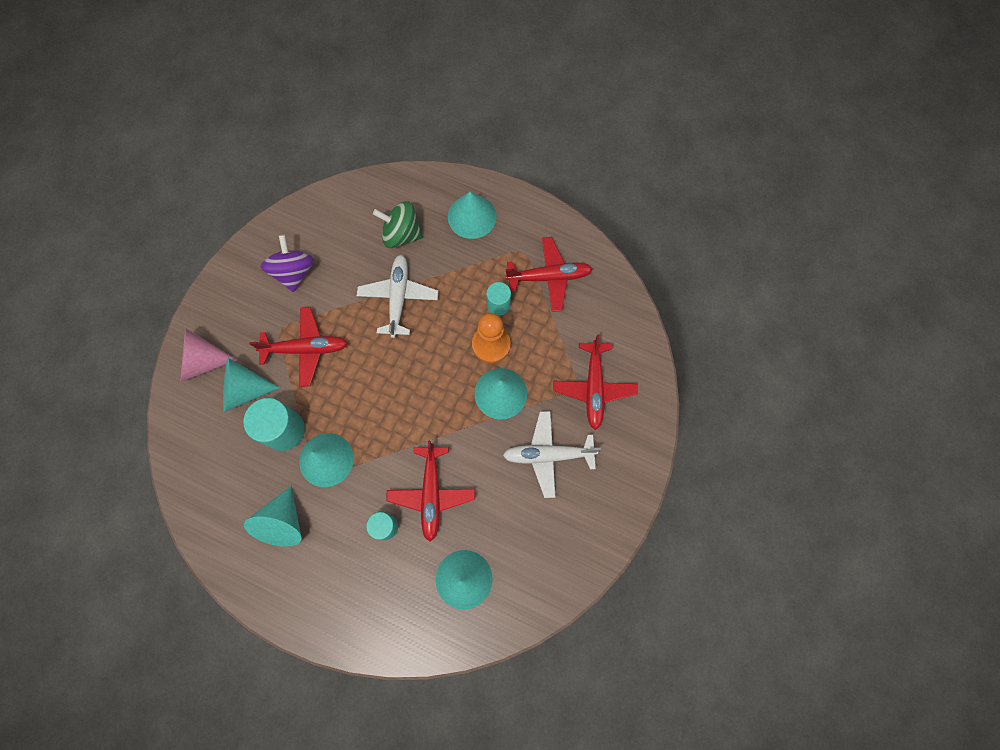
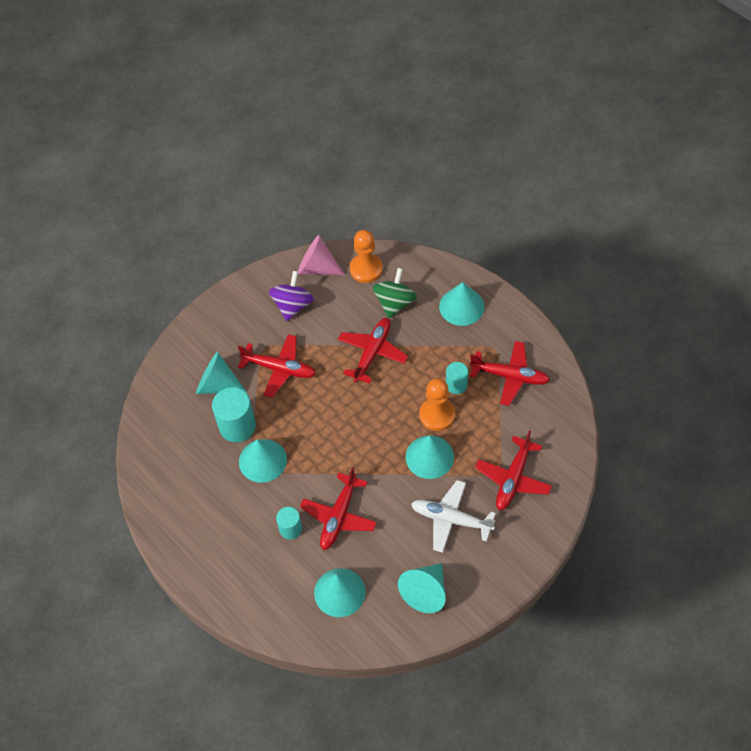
camera: 25 degrees right, 15 degrees down
pink cone [180,329,237,382] -> pink cone moved to [298,235,345,275]
turquoise cone [244,486,302,547] -> turquoise cone moved to [398,563,446,613]
white plane [357,255,438,338] -> red plane [338,318,408,384]
green spinning top [373,201,423,248] -> green spinning top turned 75 degrees clockwise [373,268,417,318]
none -> orange pawn [350,230,383,283]

